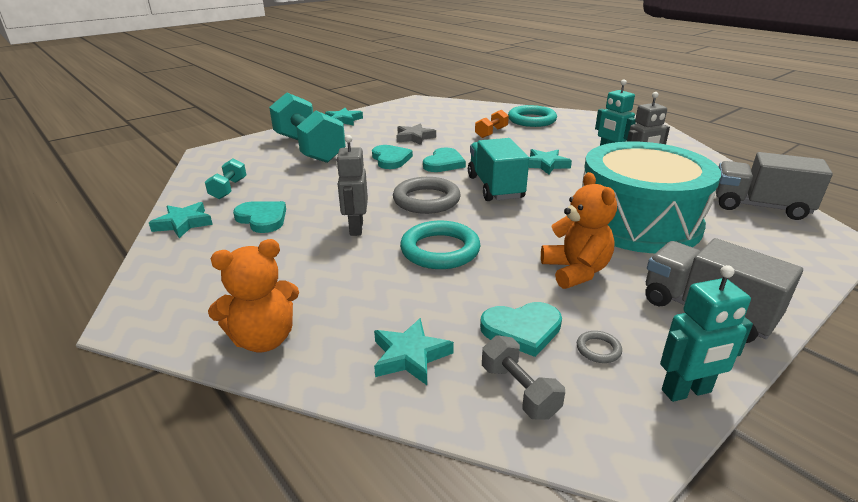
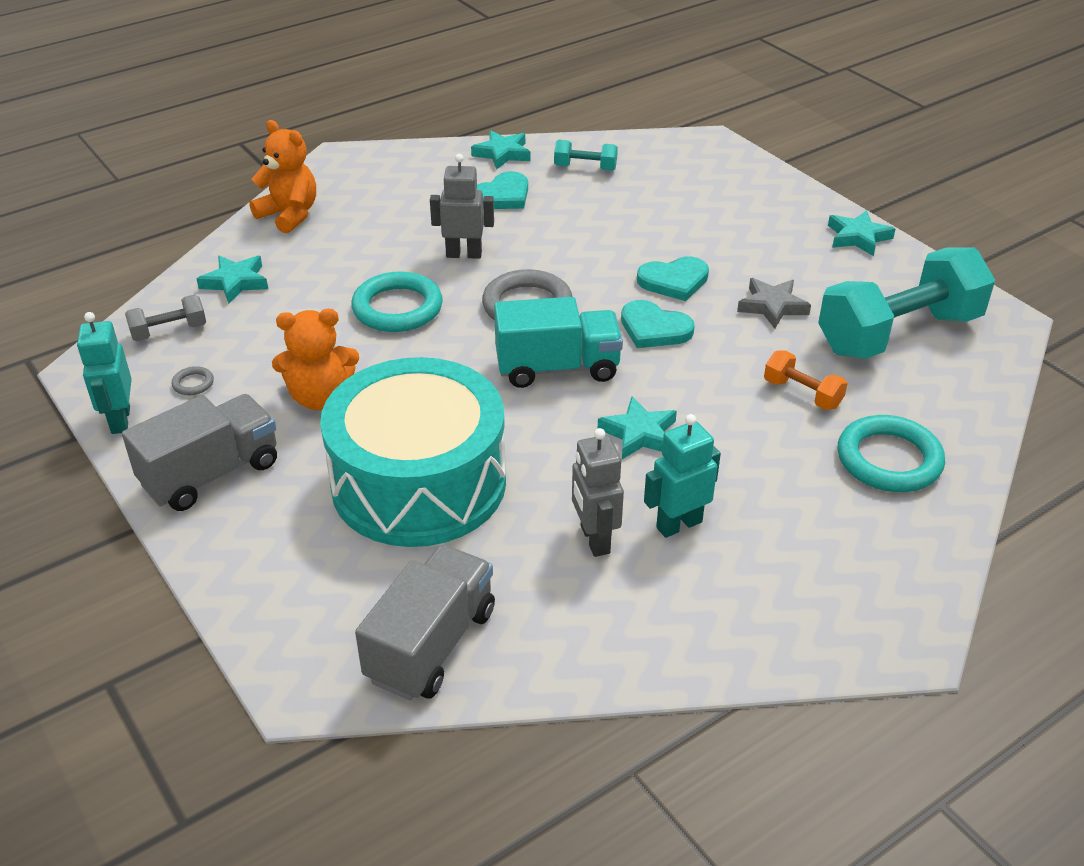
camera: 95 degrees right, 10 degrees up
orange teddy bear [208,239,299,352] -> orange teddy bear turned 150 degrees clockwise [249,120,316,233]
turquoise dumbbell [269,93,346,163] -> turquoise dumbbell moved to [818,248,995,359]
turquoise heart [480,302,562,357] -> none

